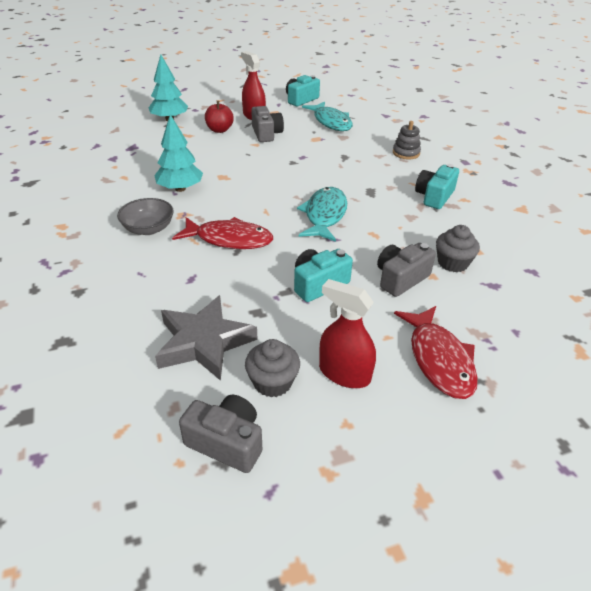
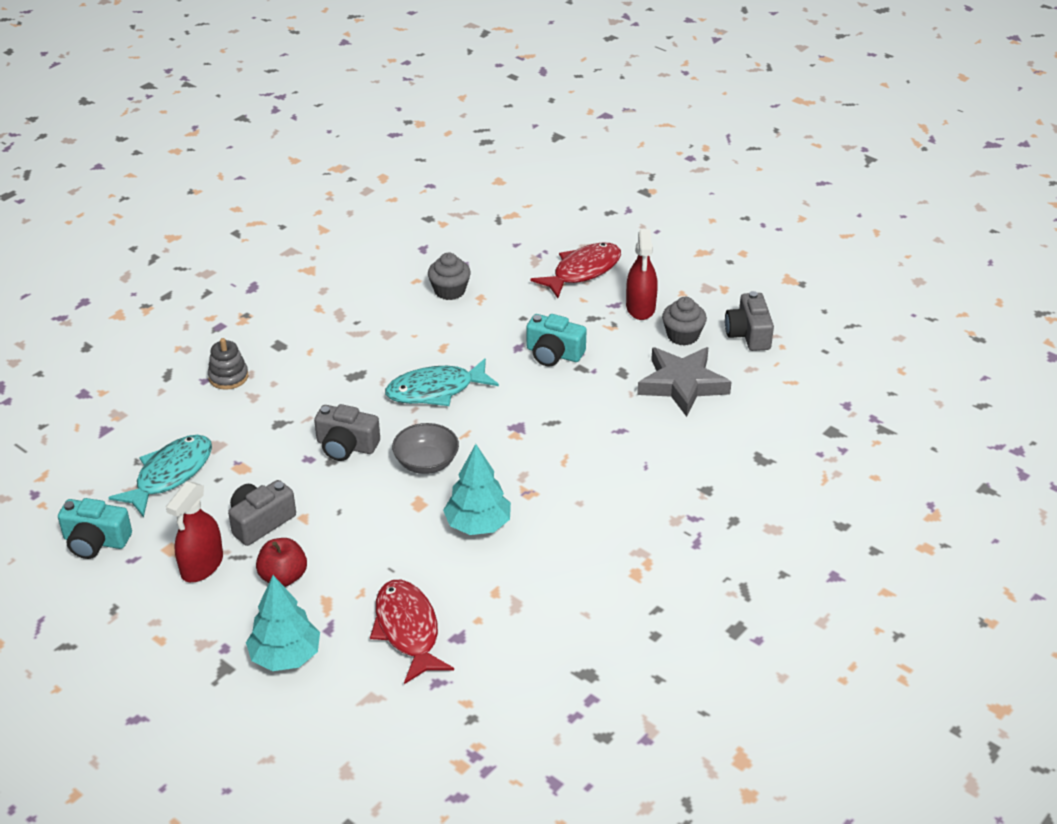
camera: 120 degrees left, 0 degrees up
grey bowl [117,198,174,235] -> grey bowl moved to [392,423,459,474]
red fish [172,217,273,249] -> red fish moved to [370,580,454,684]
grey camera [377,243,436,297] -> grey camera moved to [314,404,380,461]
turquoise camera [415,164,459,209] -> none

